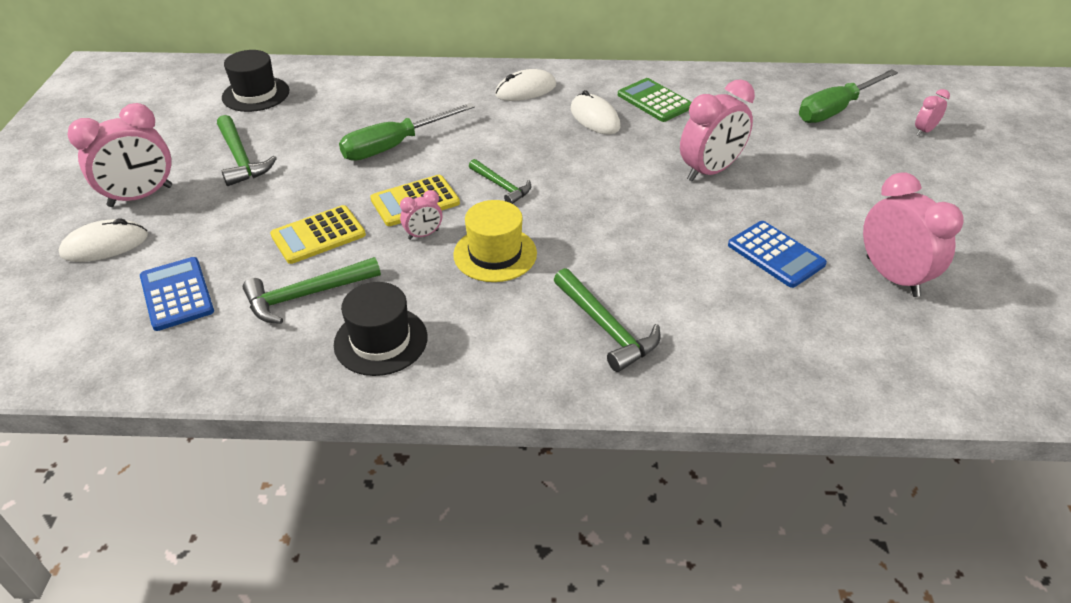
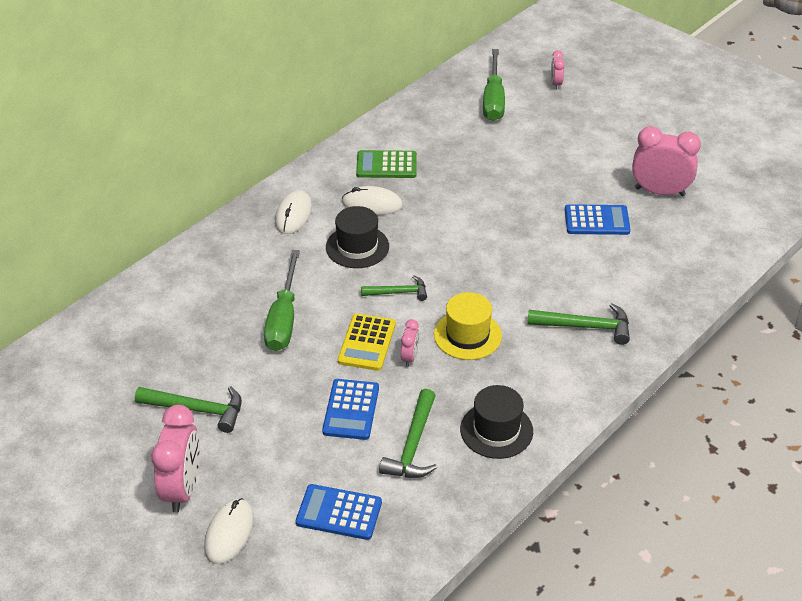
camera: 50 degrees left, 0 degrees up
black hat [222,50,289,112] -> black hat moved to [326,206,389,268]
yellow calculator [270,205,366,264] -> blue calculator [322,379,379,440]
pink clock [680,79,755,181] -> none

